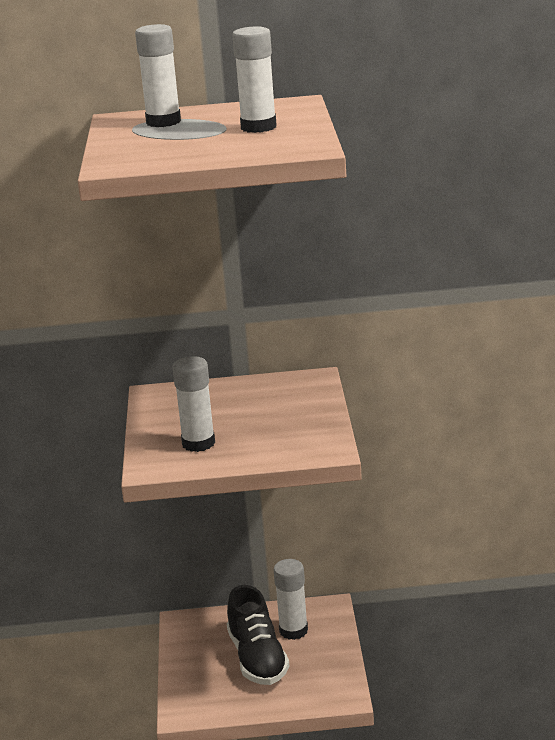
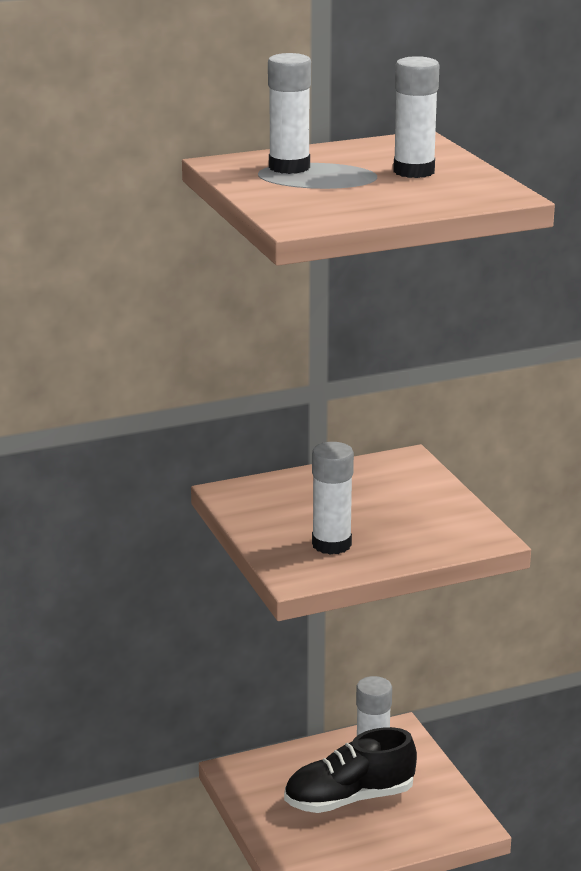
camera: 20 degrees left, 0 degrees up
black shoe [227,585,289,685] -> black shoe turned 105 degrees clockwise [284,727,417,813]

